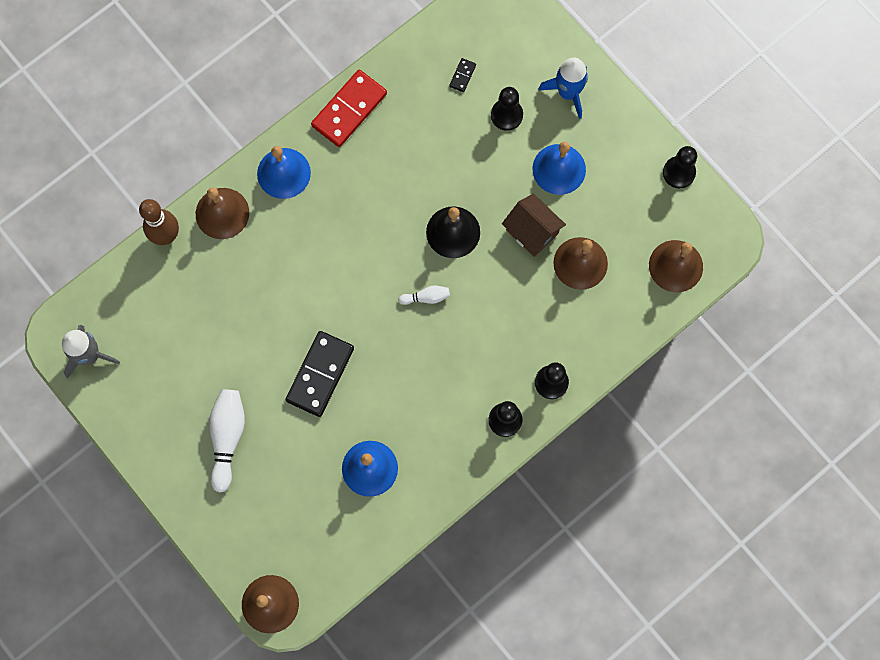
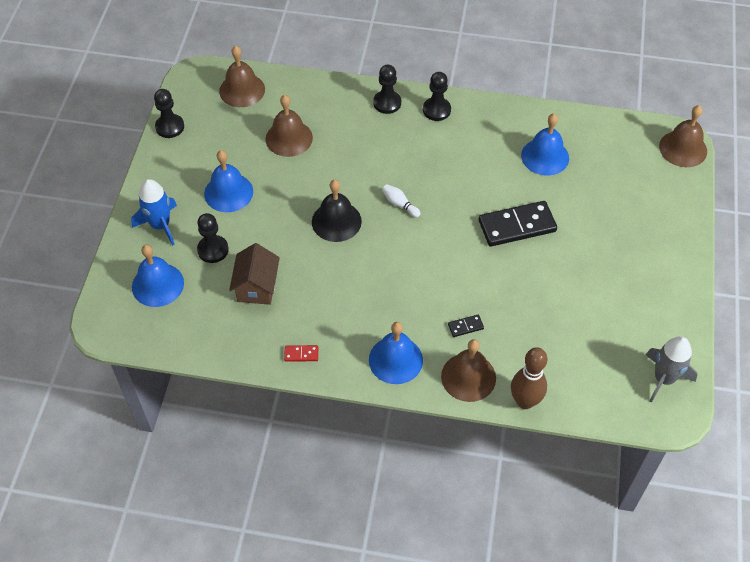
camera: 130 degrees left, 20 degrees down
white bowling pin [209,389,245,492] -> none
red domino [311,69,387,147] -> red domino [284,345,318,362], size x0.43
black domino [449,58,476,92] -> black domino moved to [448,315,484,337]
brown house [502,194,566,257] -> brown house moved to [229,243,280,305]
none -> blue bell [132,245,184,307]

